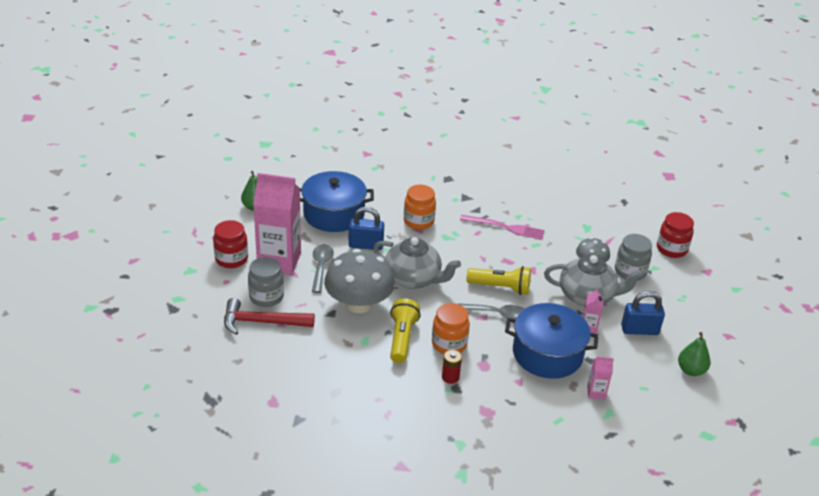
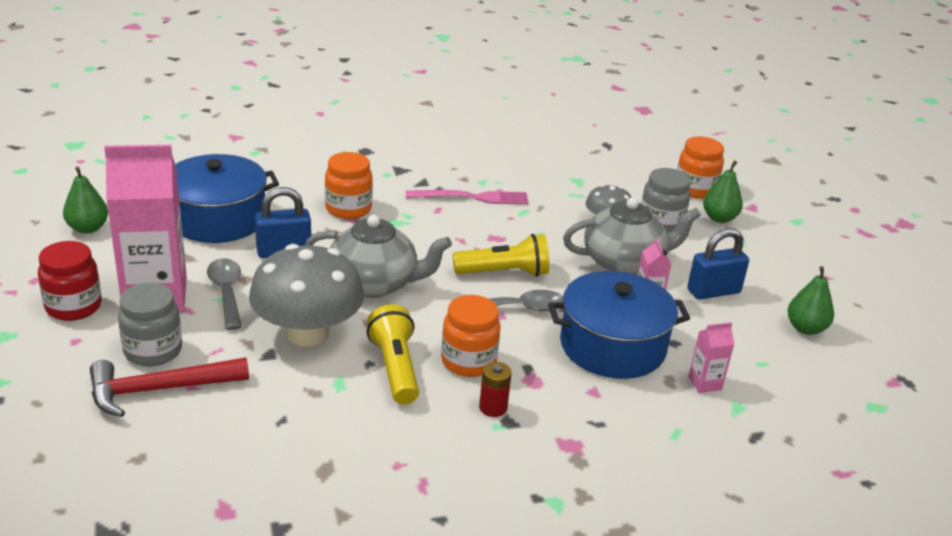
camera: 20 degrees left, 5 degrees down
red jar [657,212,694,258] -> orange jar [677,136,724,199]
none -> green pear [703,161,743,223]

